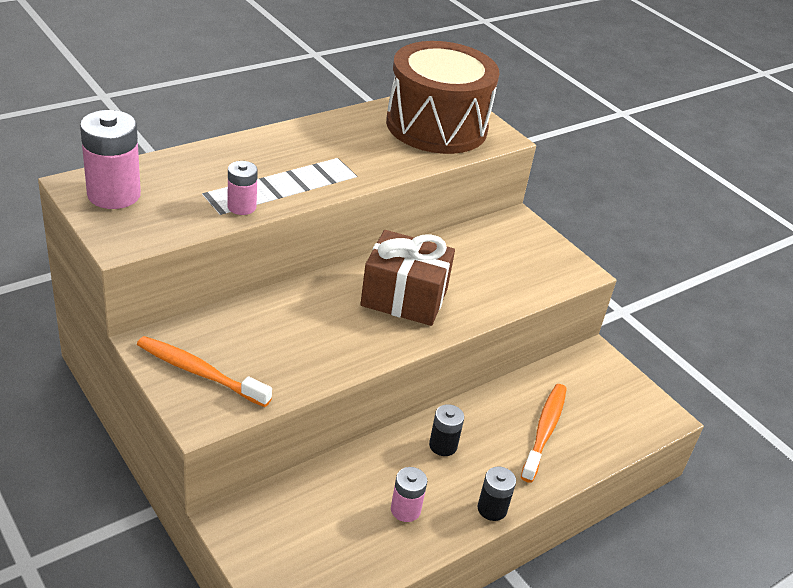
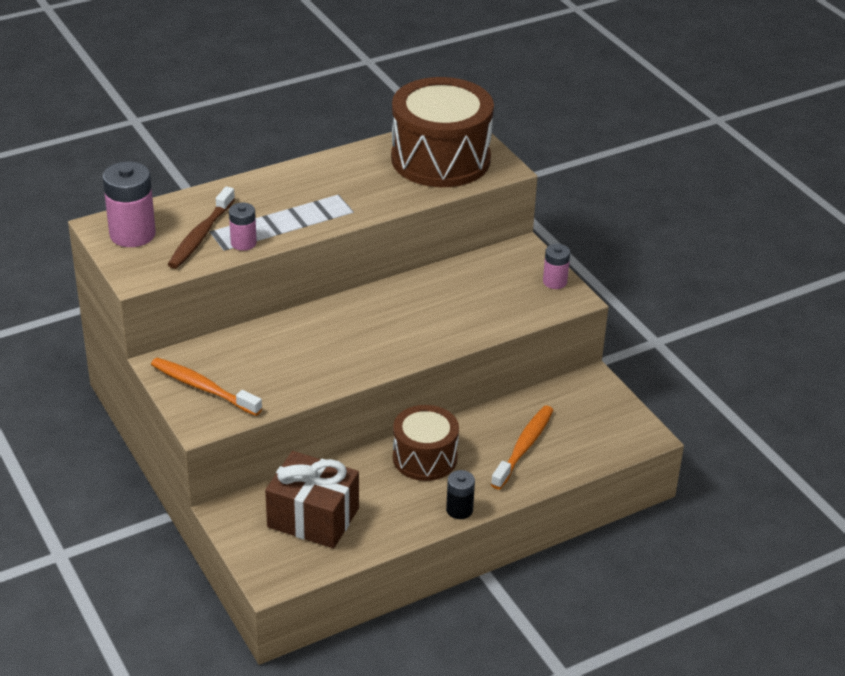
camera: 10 degrees right, 0 degrees up
brown gift [360,230,455,326] -> brown gift moved to [265,451,359,548]
pink battery [391,467,427,522] -> pink battery moved to [543,244,570,289]
black battery [429,404,464,456] -> brown drum [393,405,459,481]
none -> brown toothbrush [167,186,235,269]

